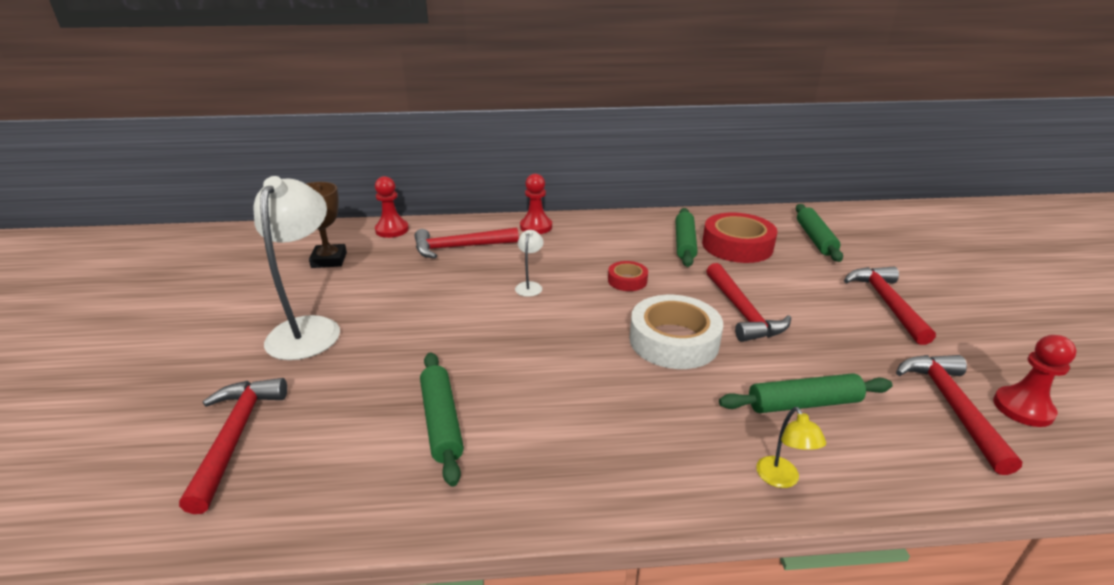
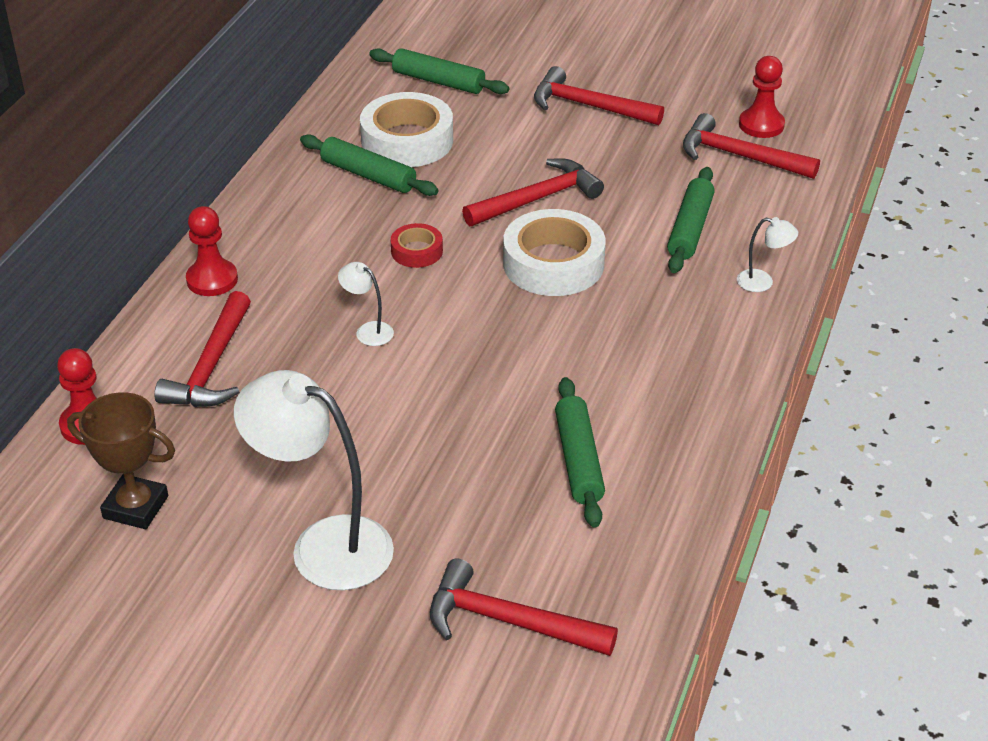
camera: 65 degrees left, 10 degrees up
green rolling pin [420,352,464,487] -> green rolling pin turned 75 degrees clockwise [555,377,605,528]
red tape [702,212,777,263] -> white tape [360,92,453,167]
red hammer [706,263,791,342] -> red hammer turned 45 degrees counterclockwise [462,158,604,226]
yellow lamp [756,407,826,488] -> white lamp [737,217,798,292]

